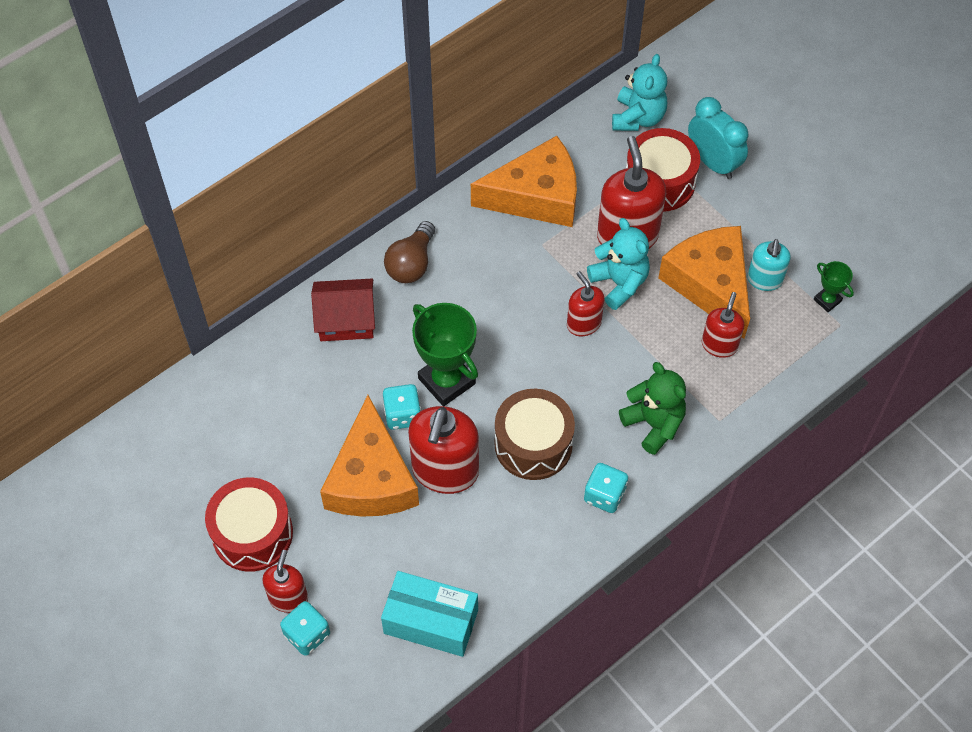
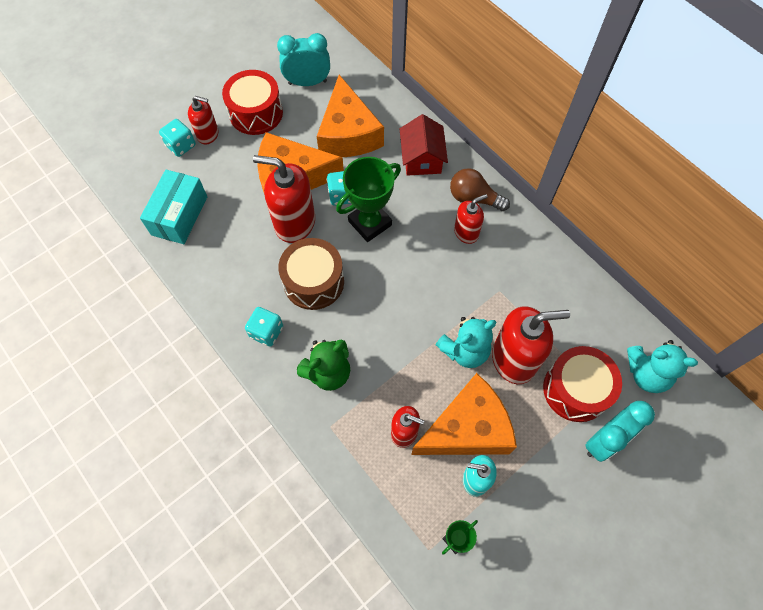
camera: 90 degrees right, 5 degrees up
orange cheese [471,136,577,227] -> orange cheese moved to [317,75,384,157]
red soap dispenser [567,271,605,337] -> red soap dispenser moved to [454,194,488,244]
none -> turquoise clock [277,33,330,86]

